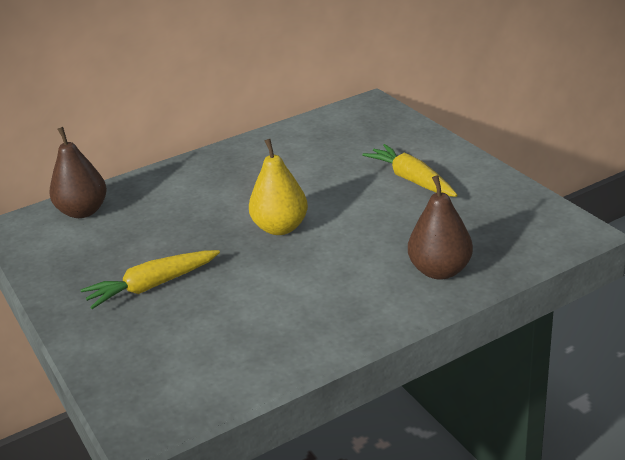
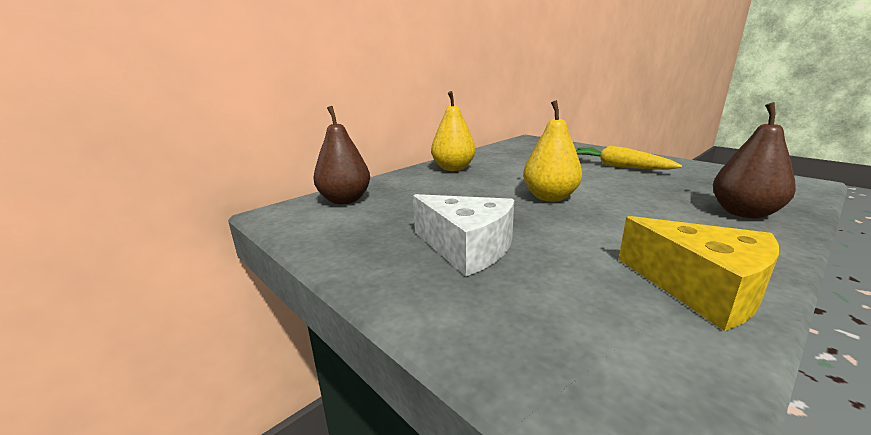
camera: 15 degrees left, 10 degrees down
yellow carrot [81,250,220,309] -> white cheese [413,194,514,276]
none -> yellow pear [431,91,476,171]
none -> yellow cheese [618,216,779,331]

